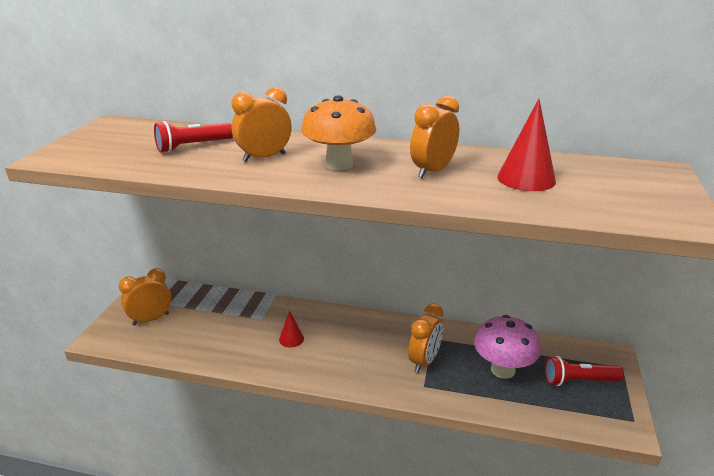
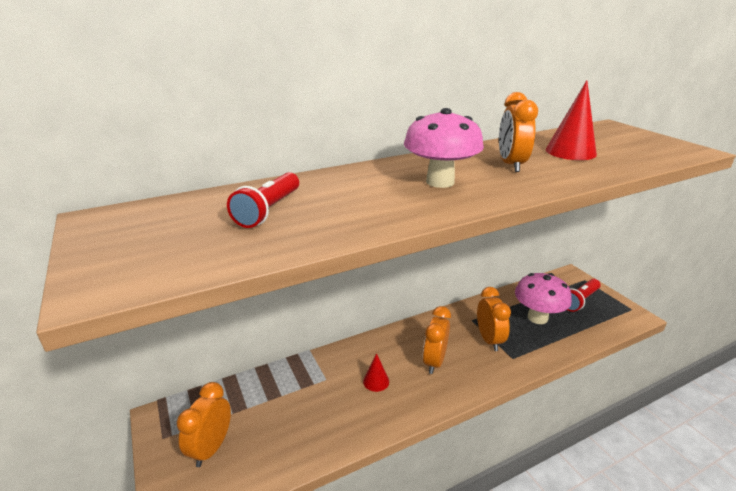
camera: 40 degrees left, 0 degrees up
orange clock [231,87,292,162] -> orange clock moved to [423,306,451,374]
orange mushroom [301,95,376,170] -> pink mushroom [404,108,484,188]

